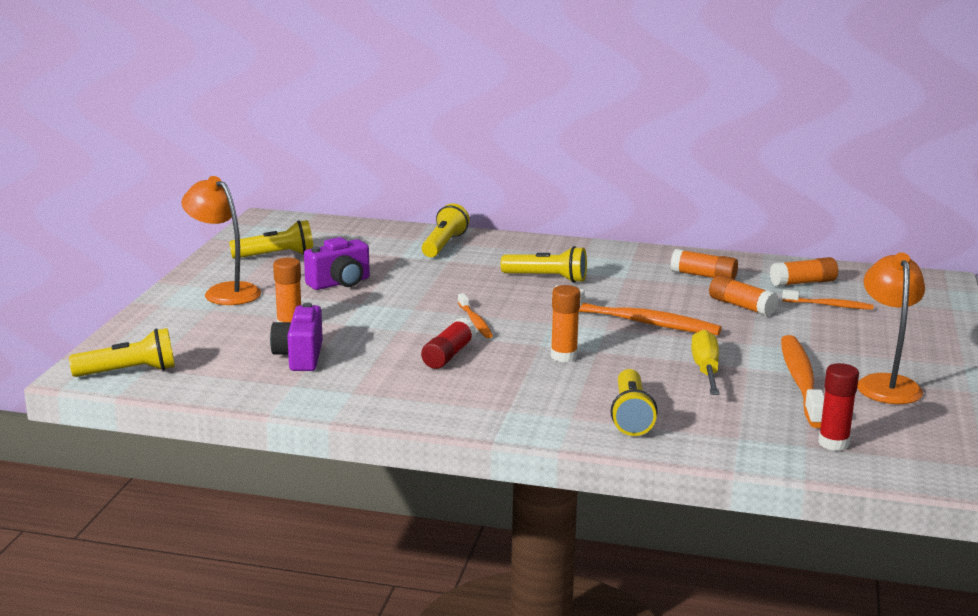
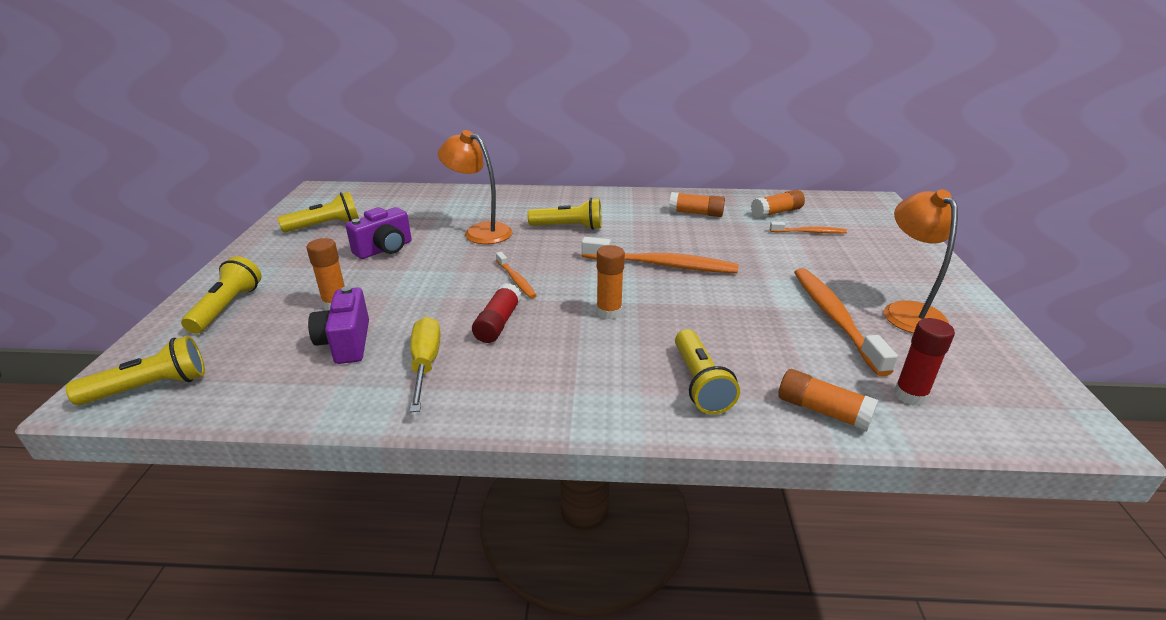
camera: 10 degrees left, 10 degrees up
orange lamp [182,176,261,305] -> orange lamp moved to [438,130,512,244]
yellow flashlight [422,203,470,257] -> yellow flashlight moved to [181,256,261,334]
yellow screwdriver [691,329,720,395] -> yellow screwdriver moved to [409,317,440,412]
orange glue stick [709,275,778,316] -> orange glue stick moved to [778,369,878,431]

